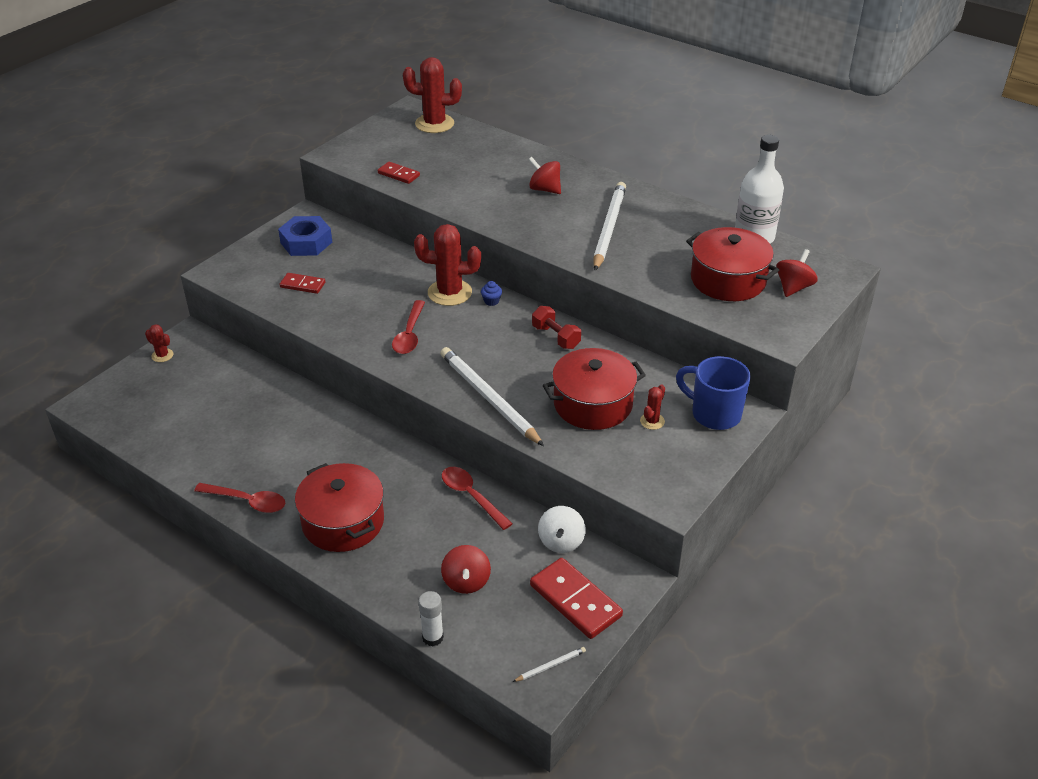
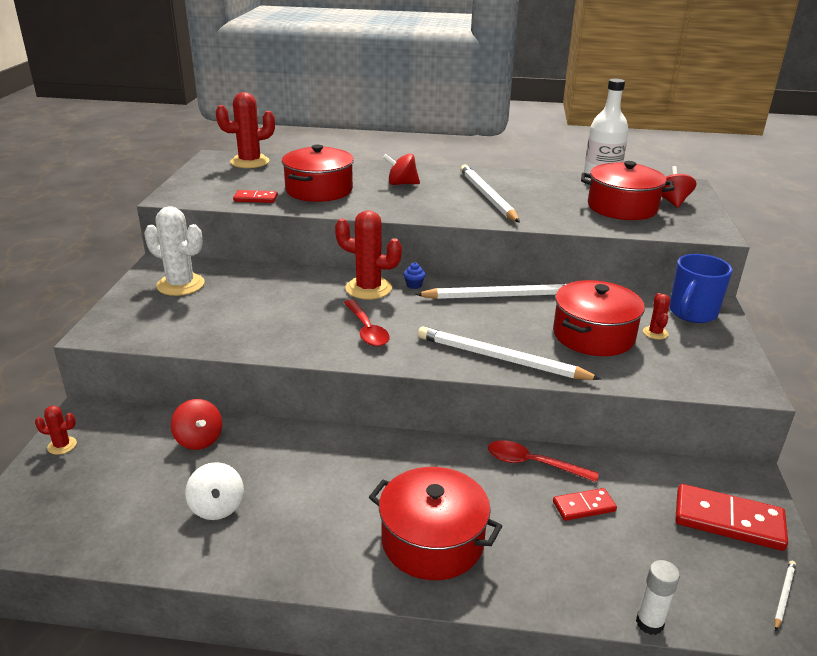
camera: 30 degrees left, 10 degrees down
red spoon [194,483,285,513] -> none
blue nut [278,216,332,256] -> white cactus [144,206,205,296]
red domino [280,273,325,294] -> red domino moved to [553,488,617,521]
red cactus [414,224,481,306] -> red cactus turned 45 degrees clockwise [335,210,402,299]
red spinning top [441,545,491,594] -> red spinning top moved to [171,399,222,450]
red dumbbell [532,306,581,349] -> white pencil [415,283,568,299]
white spinning top [538,506,586,553] -> white spinning top moved to [185,462,244,520]
blue mug [676,356,751,430] -> blue mug turned 60 degrees counterclockwise [669,254,733,323]
none -> red pot [282,145,354,202]

